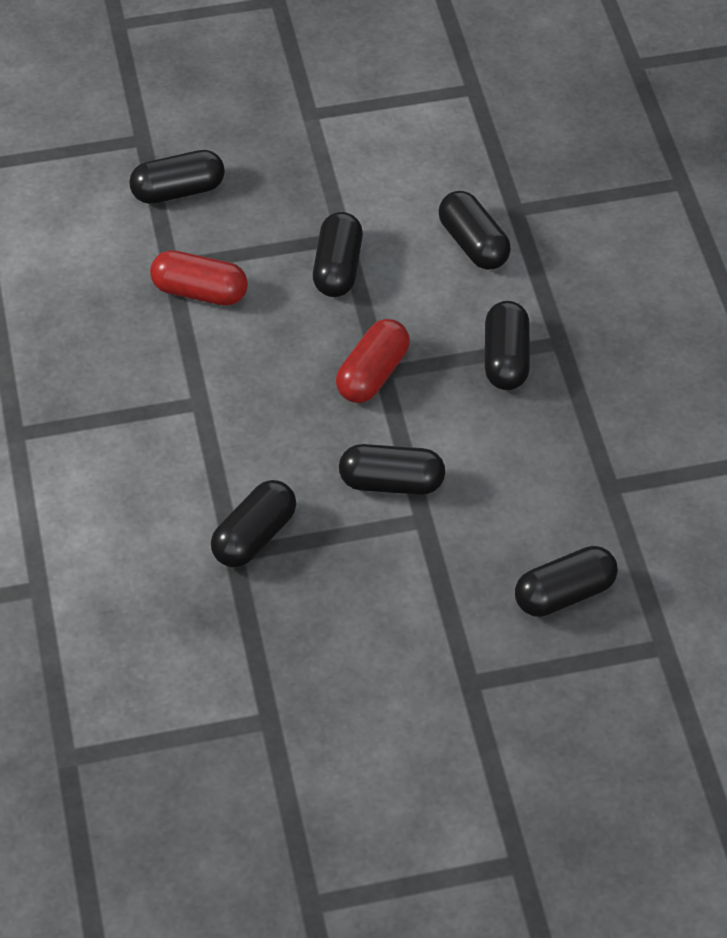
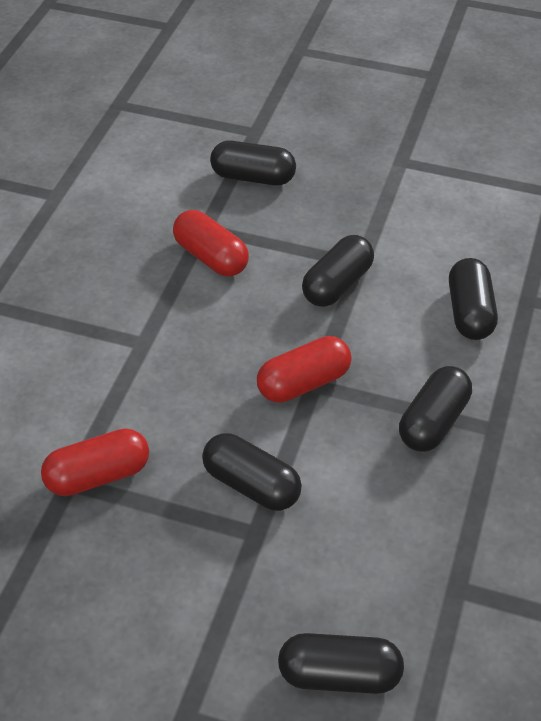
camera: 30 degrees right, 5 degrees down
black capsule [211,480,296,567] -> red capsule [41,428,149,496]

